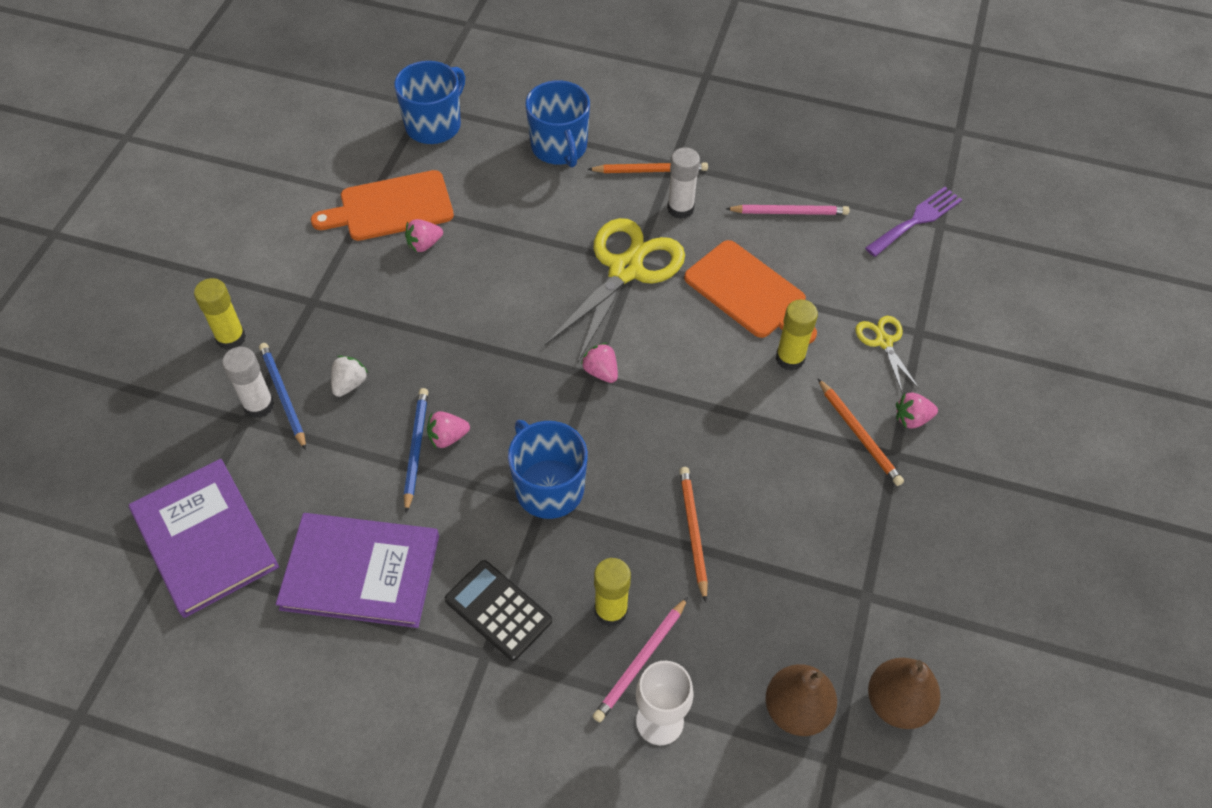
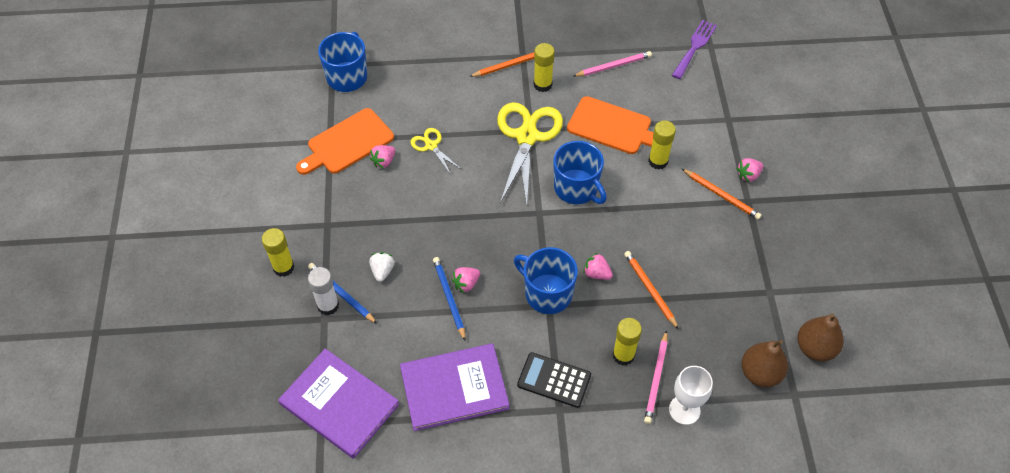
camera: 20 degrees left, 0 degrees up
blue mug [525,80,590,168] -> blue mug moved to [553,141,607,204]
pink strawberry [581,343,618,383] -> pink strawberry moved to [583,253,613,280]
white glue stick [667,148,700,219] -> yellow glue stick [534,43,555,92]
yellow scissors [855,316,919,392] -> yellow scissors moved to [410,128,461,175]

